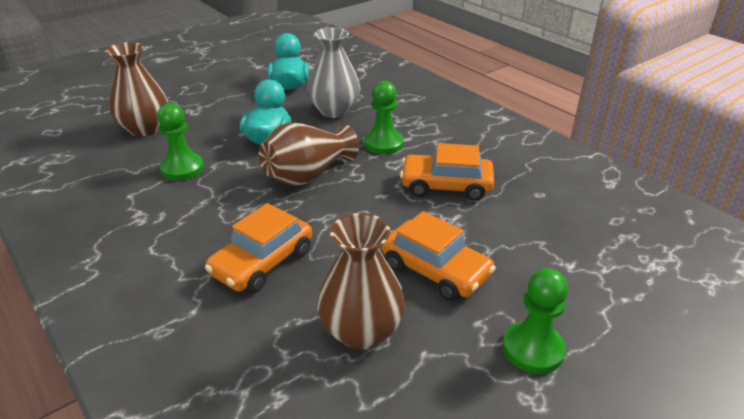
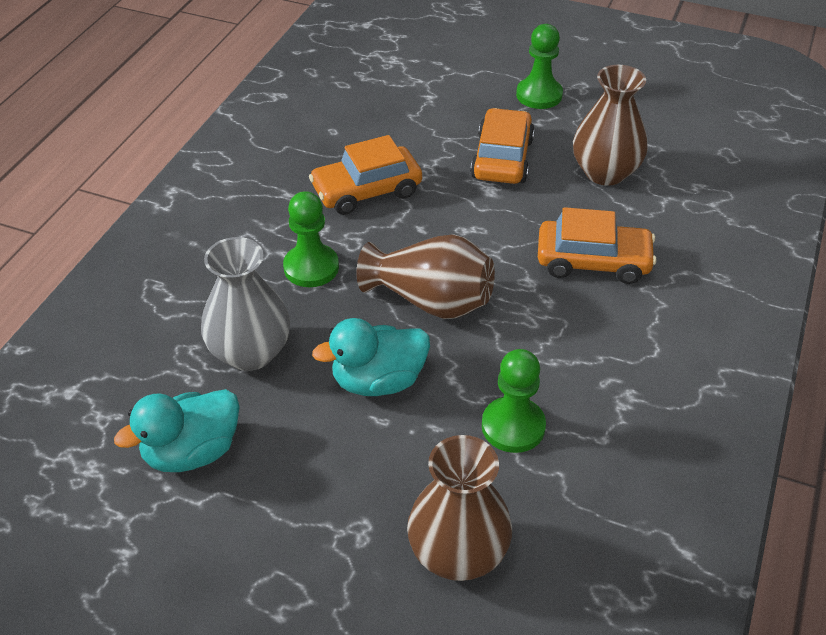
camera: 120 degrees left, 10 degrees up
orange car [400,143,494,201] -> orange car turned 90 degrees clockwise [309,135,422,215]

